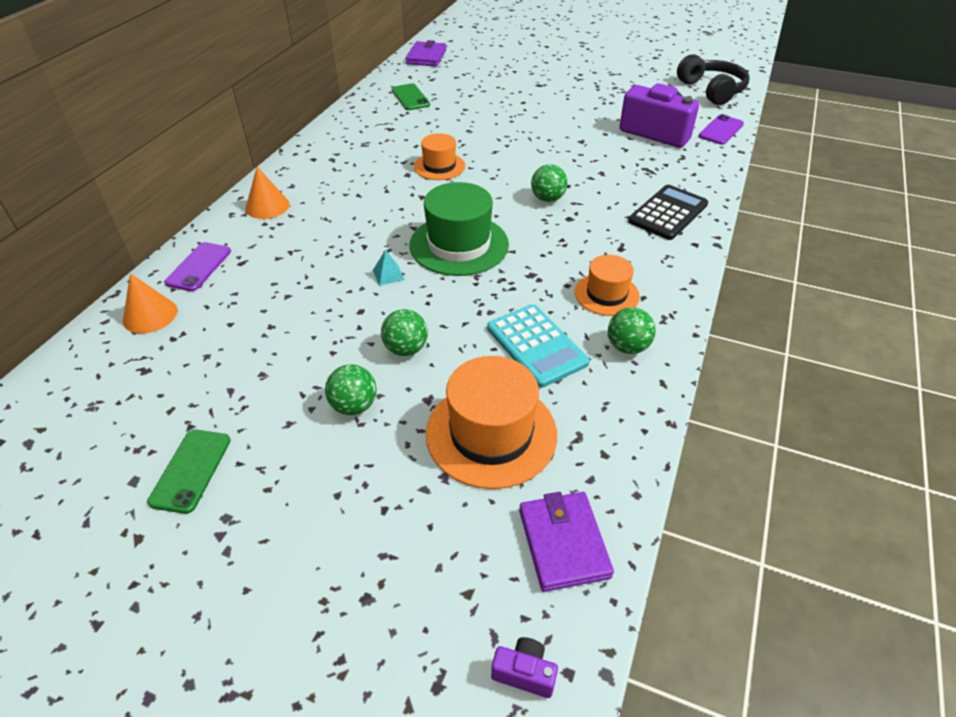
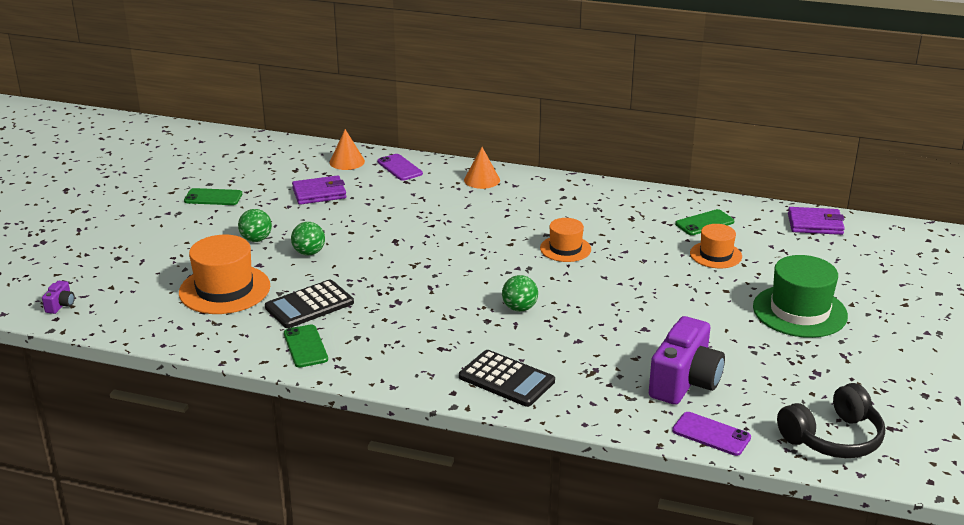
camera: 85 degrees right, 15 degrees down
purple phone [164,242,231,291] -> purple phone turned 45 degrees clockwise [377,154,423,181]
turquoise pyramid [373,250,405,286] -> none
green hat [410,182,509,276] -> green hat moved to [753,255,848,338]
turquoise calculator [487,304,590,388] -> black calculator [265,280,354,328]
purple wallet [519,492,614,592] -> purple wallet moved to [292,175,346,205]
orange hat [575,255,640,316] -> orange hat moved to [690,224,742,268]
green ball [608,307,656,354] -> green phone [284,324,328,368]

